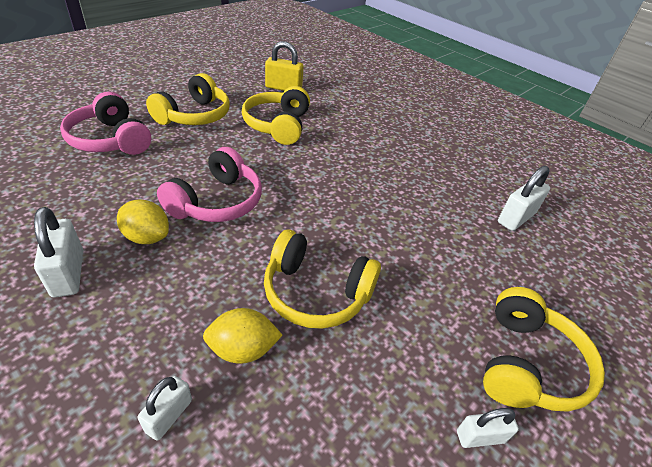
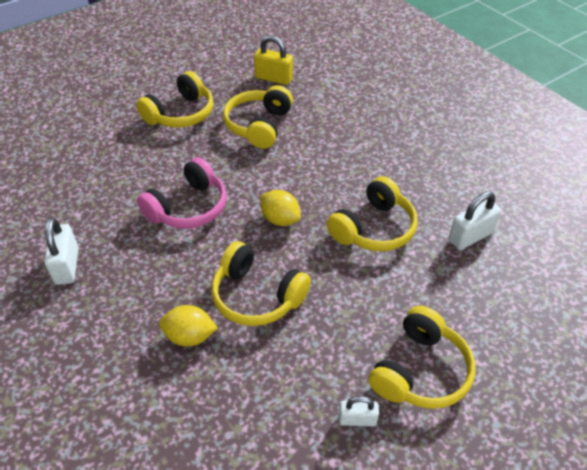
camera: 15 degrees right, 5 degrees up
pink headphones [60,92,151,155] -> none
yellow lemon [117,199,169,244] -> yellow lemon moved to [260,190,301,226]
white padlock [138,376,192,441] -> none
none -> yellow headphones [327,176,418,251]

